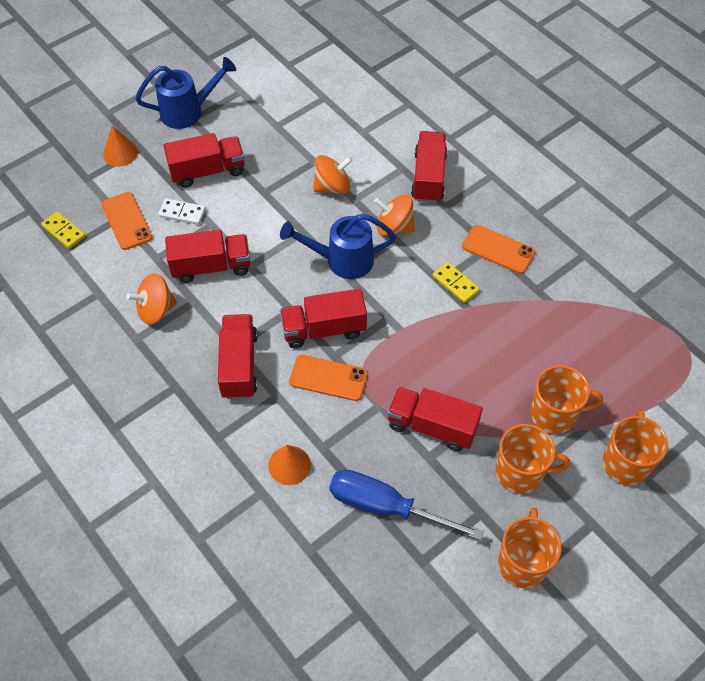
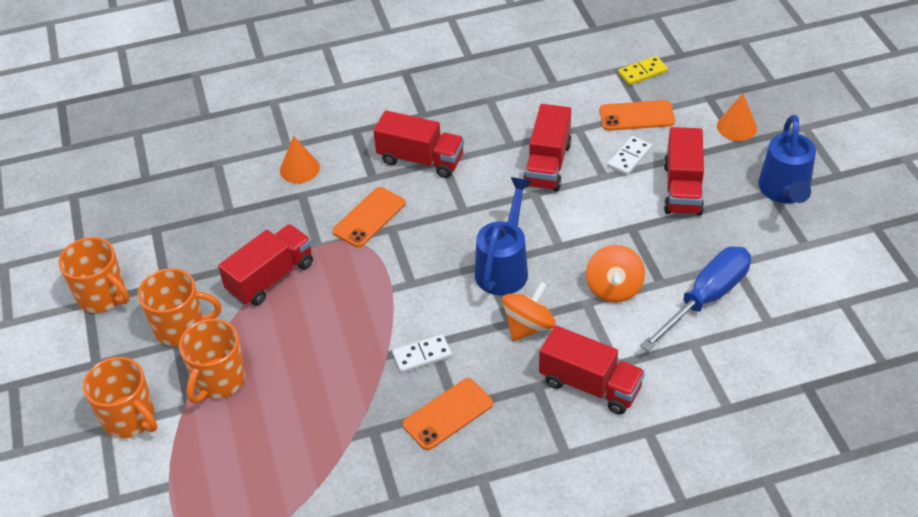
camera: 115 degrees right, 10 degrees down
orange spinning top [127,274,177,325] -> none
red truck [280,289,367,348] -> none
blue screwdriver [330,469,484,540] -> blue screwdriver moved to [640,246,751,351]
yellow domino [433,262,480,303] -> white domino [392,334,452,373]
orange mug [495,424,570,494] -> orange mug turned 120 degrees counterclockwise [138,268,221,346]

